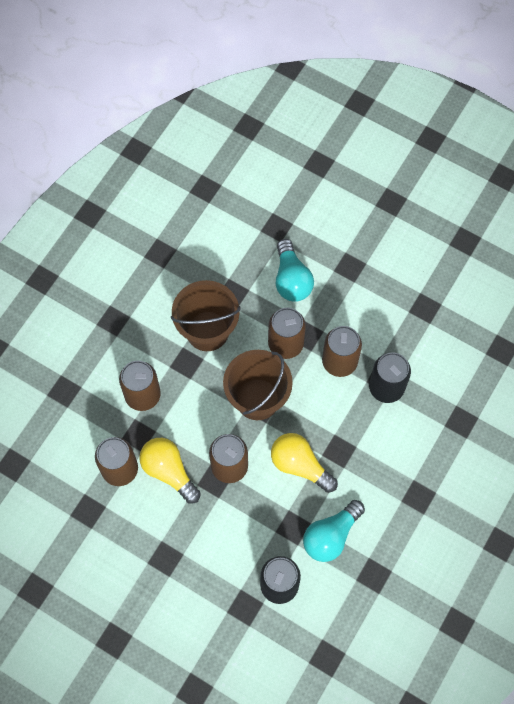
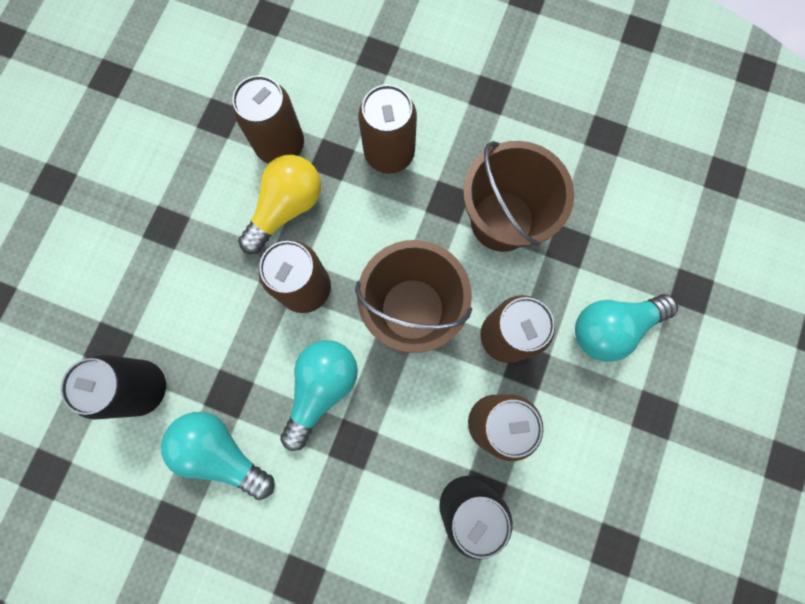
camera: 80 degrees right, 10 degrees up
yellow light bulb [271,433,338,493] -> turquoise light bulb [280,340,358,451]

